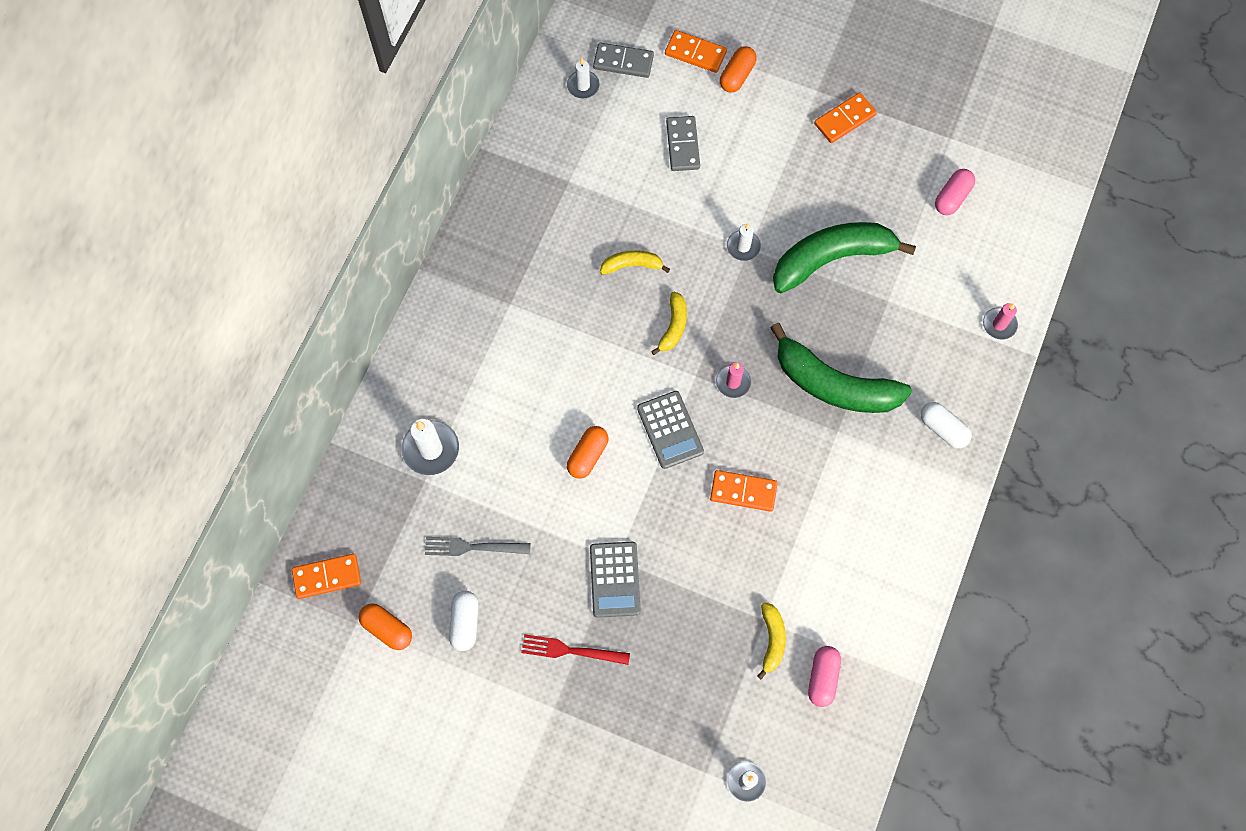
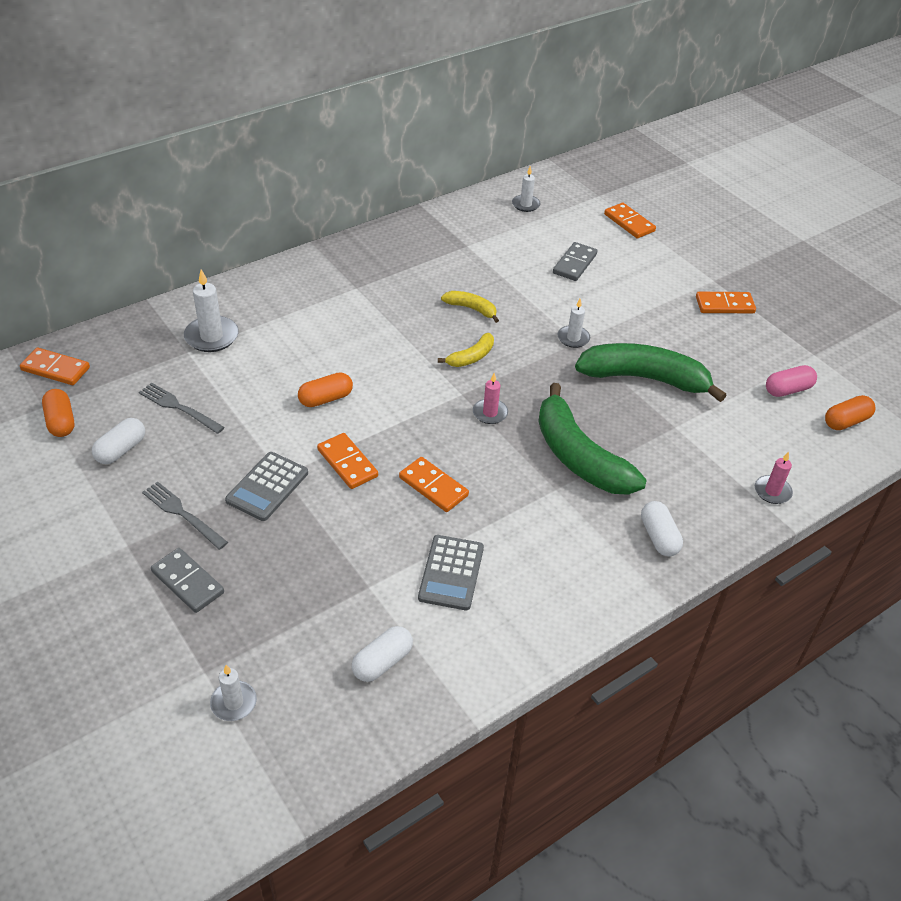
camera: 30 degrees right, 25 degrees down
red fork [521,634,630,665] -> grey fork [142,482,228,550]
grey domino [593,43,654,78] -> grey domino moved to [151,548,224,613]
grey calculator [637,391,704,469] -> grey calculator moved to [418,535,484,610]
orange capsule [720,46,757,93] -> orange capsule moved to [825,395,875,430]
yellow banana [757,602,786,680] -> none
pink capsule [808,646,841,707] -> white capsule [352,626,413,682]
none -> orange domino [317,433,378,489]

